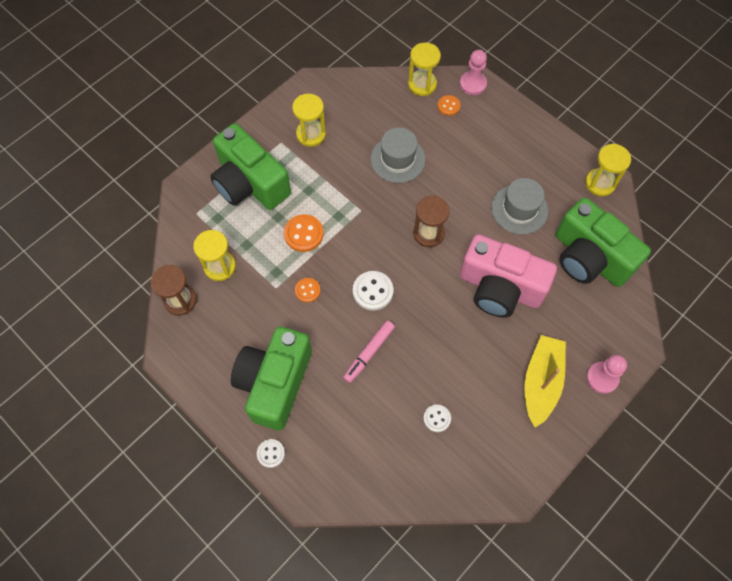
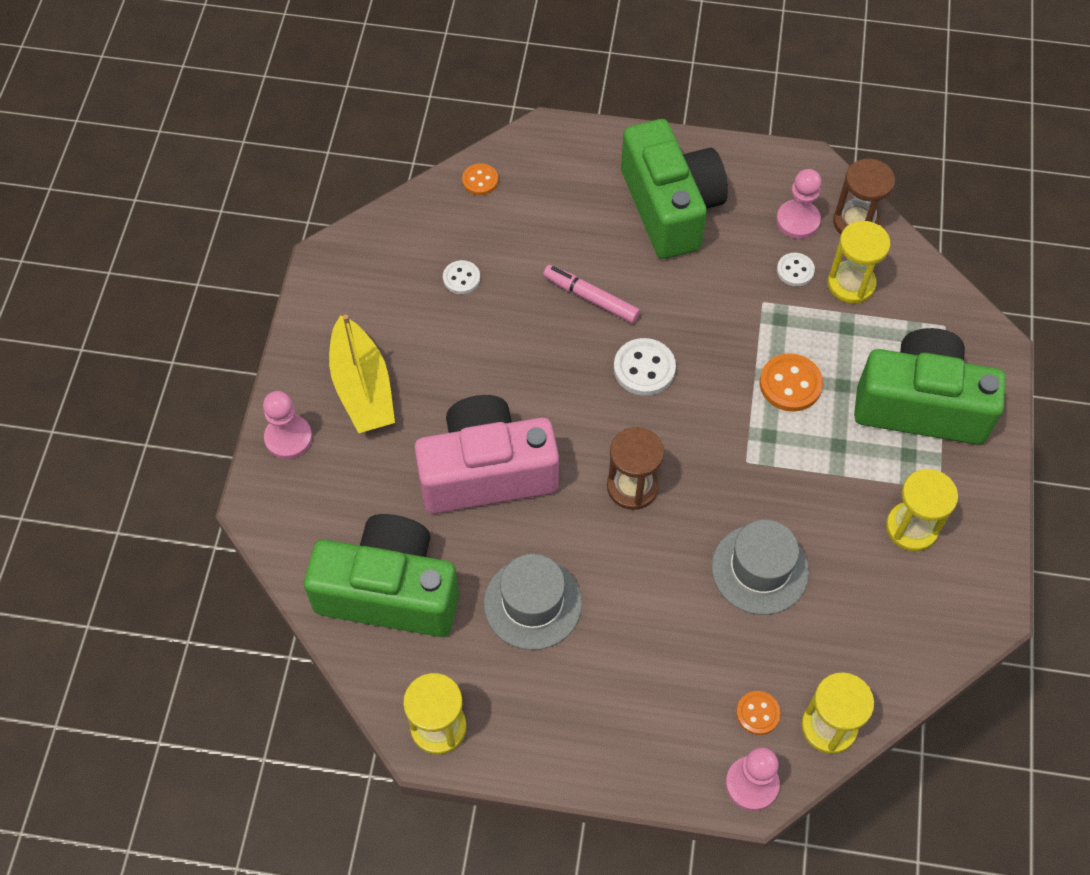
camera: 145 degrees right, 5 degrees down
white button [257,439,285,468] -> white button moved to [777,253,815,286]
orange button [295,278,321,303] -> orange button moved to [462,163,498,195]
pink marker [343,321,395,383] -> pink marker turned 60 degrees counterclockwise [543,265,640,323]
none -> pink pawn [776,169,821,239]

